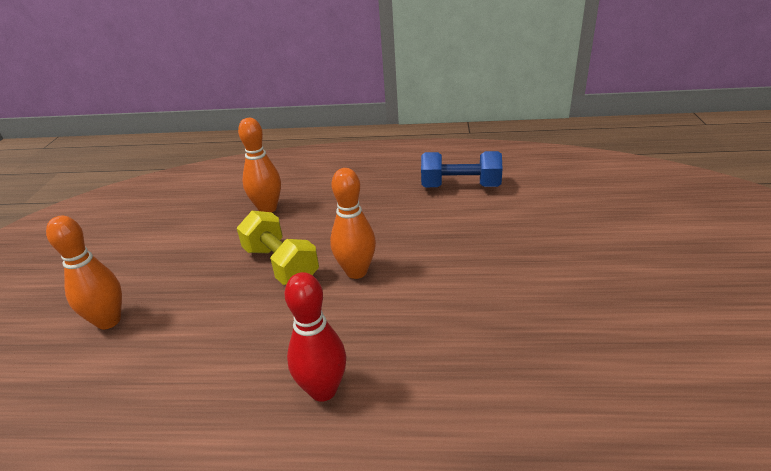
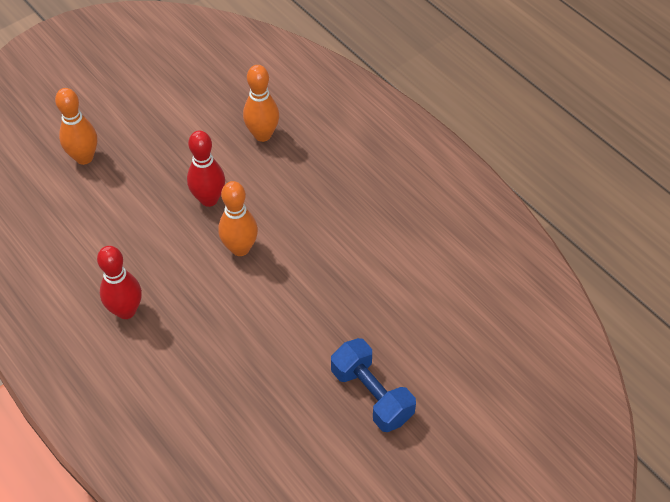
camera: 45 degrees right, 20 degrees up
yellow dumbbell [237,211,319,285] -> red bowling pin [187,130,225,207]
blue dumbbell [421,151,503,187] -> blue dumbbell moved to [331,338,416,432]

